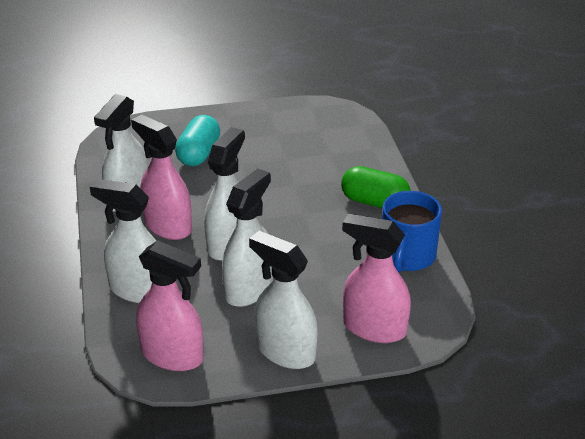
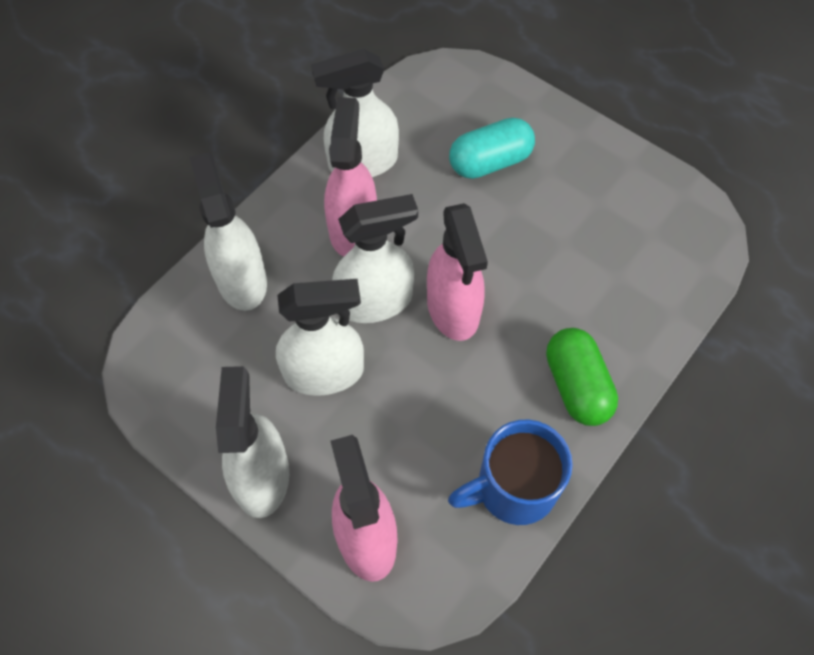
camera: 50 degrees right, 25 degrees up
pink spray bottle [136,241,203,371] -> pink spray bottle moved to [427,203,488,341]

